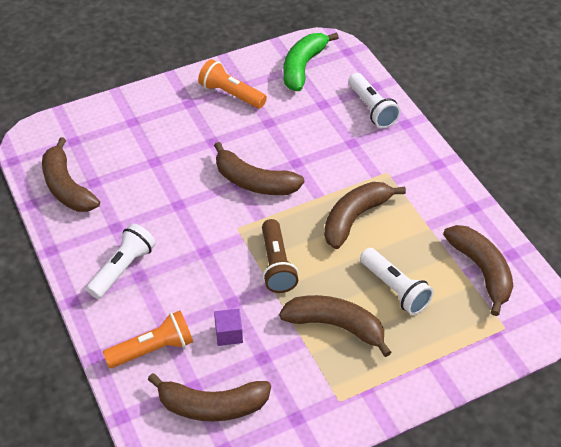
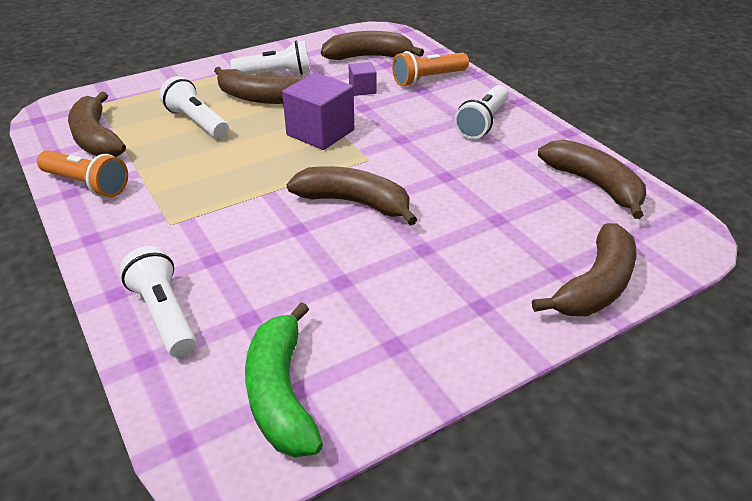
camera: 175 degrees right, 10 degrees down
orange flashlight [198,59,267,109] -> orange flashlight moved to [37,150,128,197]
brown flashlight [262,219,298,293] -> purple cube [282,72,354,150]
green banana [283,32,339,91] -> green banana turned 150 degrees clockwise [245,302,323,458]
brown banana [324,182,406,249] -> brown banana moved to [532,223,636,316]
none -> white flashlight [230,40,310,75]

